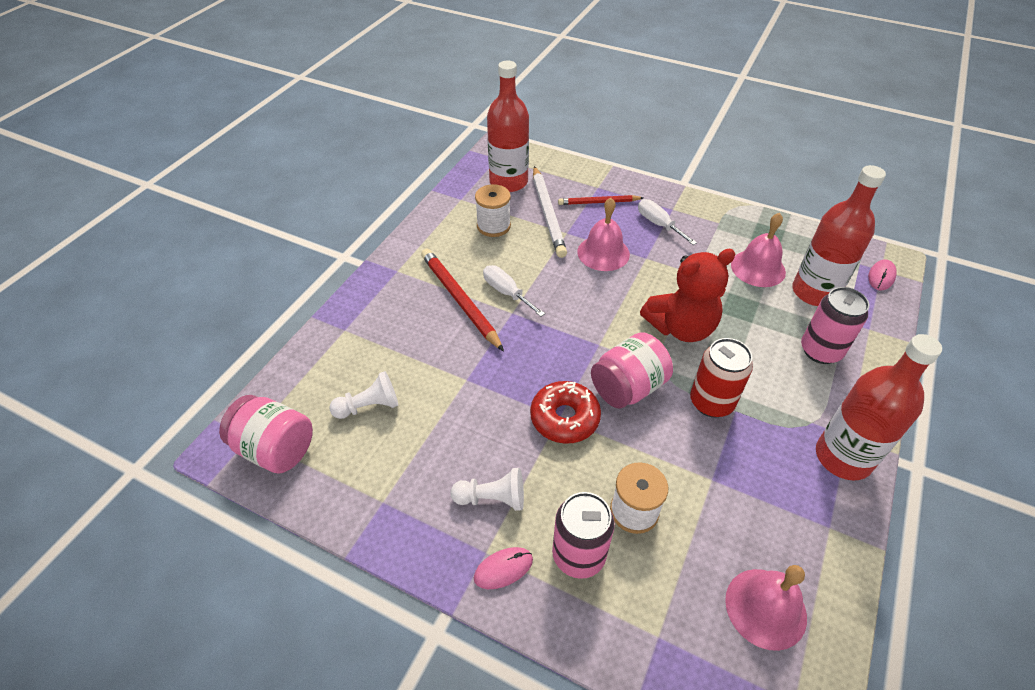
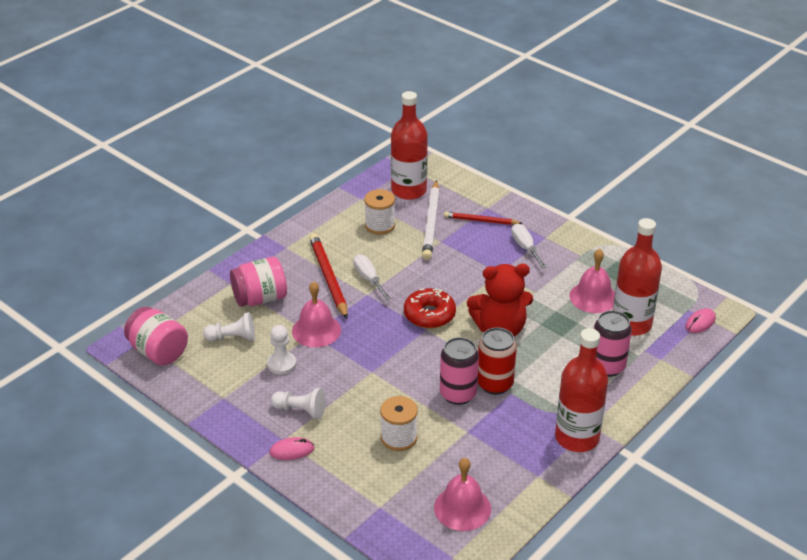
camera: 15 degrees right, 10 degrees down
red donut [530,381,601,444] -> red donut moved to [404,288,456,328]
pink can [552,492,615,579] -> pink can moved to [440,337,479,405]
pink bell [577,198,630,271] -> pink bell moved to [292,281,341,347]
pink jar [591,332,673,409] -> pink jar moved to [230,257,287,307]
none -> white pawn [267,325,296,375]

